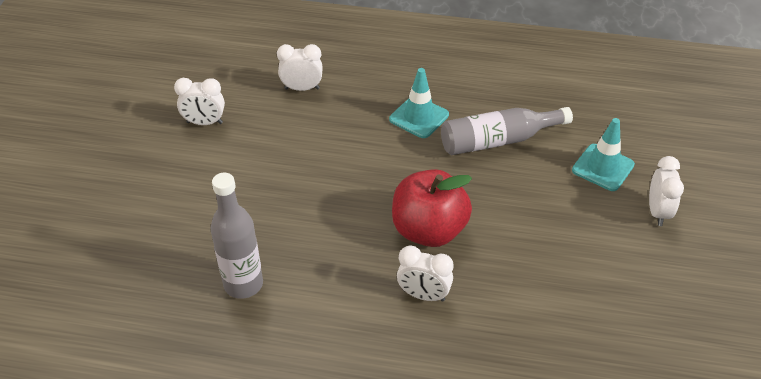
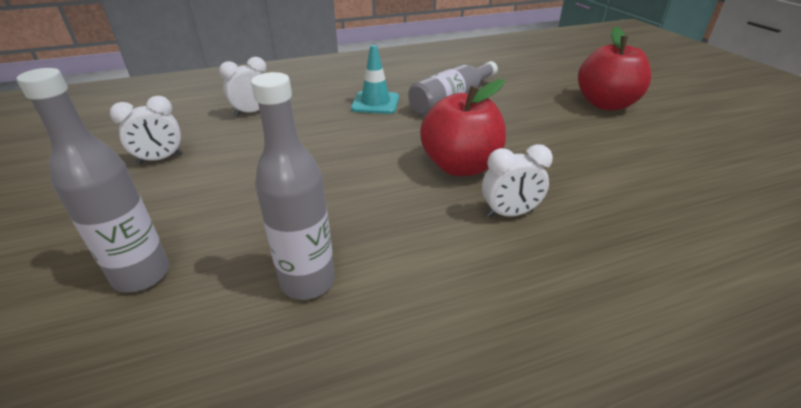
camera: 30 degrees left, 10 degrees down
turquoise traffic cone [572,118,635,191] -> none
white clock [649,156,684,226] -> red apple [578,27,651,110]
none -> grey bottle [16,68,170,293]

